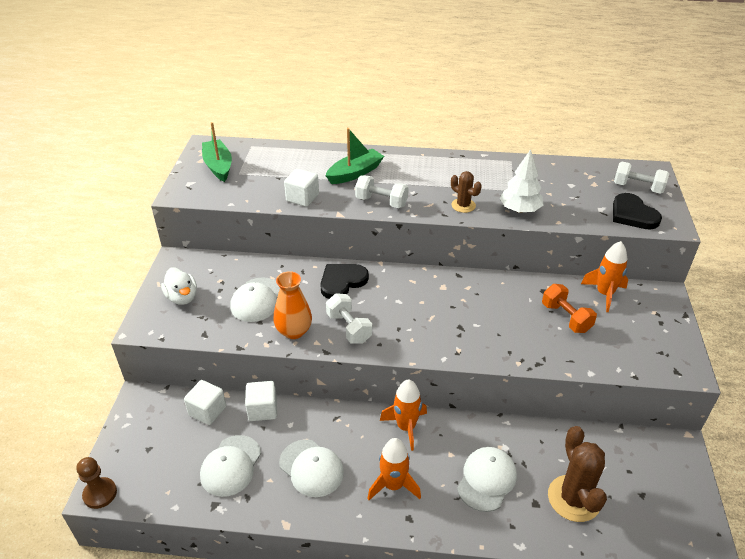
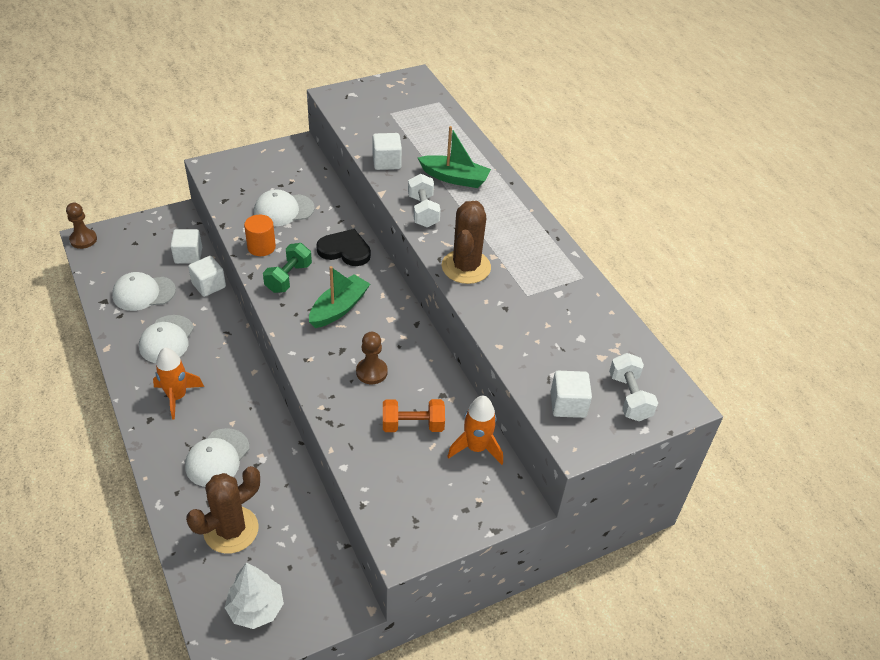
camera: 55 degrees right, 5 degrees up
white duck [161,268,197,305] -> none
green boat [202,122,232,182] -> green boat moved to [309,266,370,328]
orange vase [274,271,312,339] -> orange cylinder [244,215,276,256]
white dumbbell [326,293,372,344] -> green dumbbell [263,243,312,293]
orange rocket [380,379,427,451] -> none
brown cactus [451,171,482,213] -> brown cactus [442,201,491,284], size x1.78
white cap [457,447,517,512] -> white cap turned 120 degrees clockwise [185,428,249,487]
white tree [500,149,543,213] -> white tree moved to [225,563,284,629]
orange dumbbell [542,284,597,333] -> orange dumbbell turned 60 degrees clockwise [383,399,445,432]
black heart [613,193,662,229] -> white cube [551,371,592,418]
none -> brown pawn [356,332,388,384]

